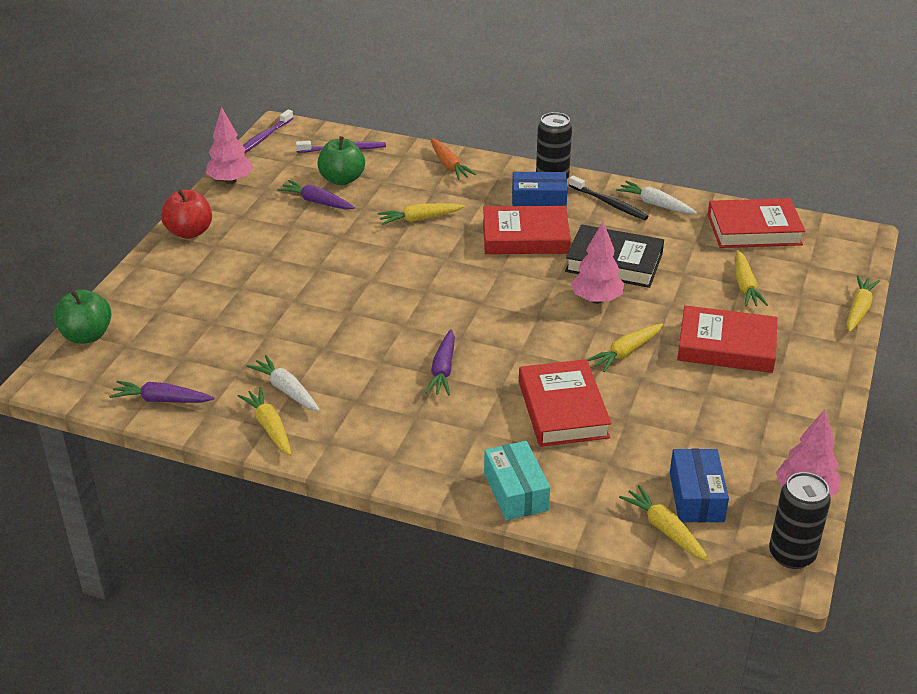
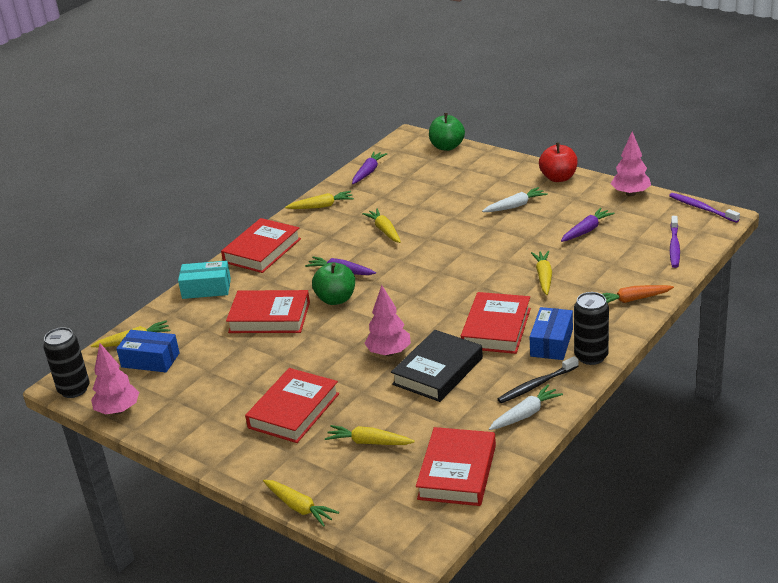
camera: 110 degrees right, 5 degrees down
white carrot [247,355,320,411] -> white carrot moved to [482,187,548,212]
green apple [317,136,365,185] -> green apple moved to [312,262,355,305]
yellow carrot [587,323,663,372] -> yellow carrot moved to [362,209,401,243]
none -> red book [221,218,301,273]

